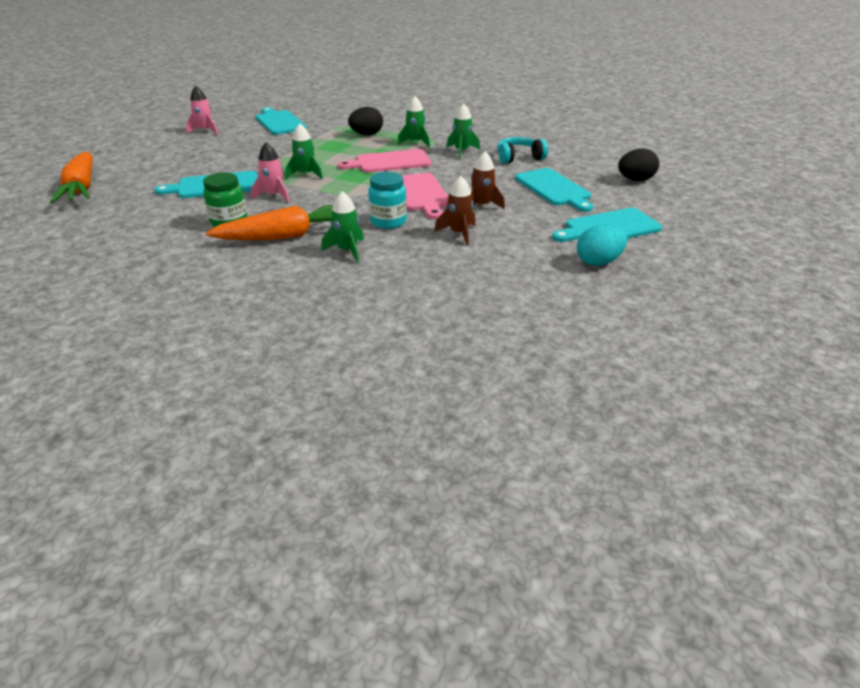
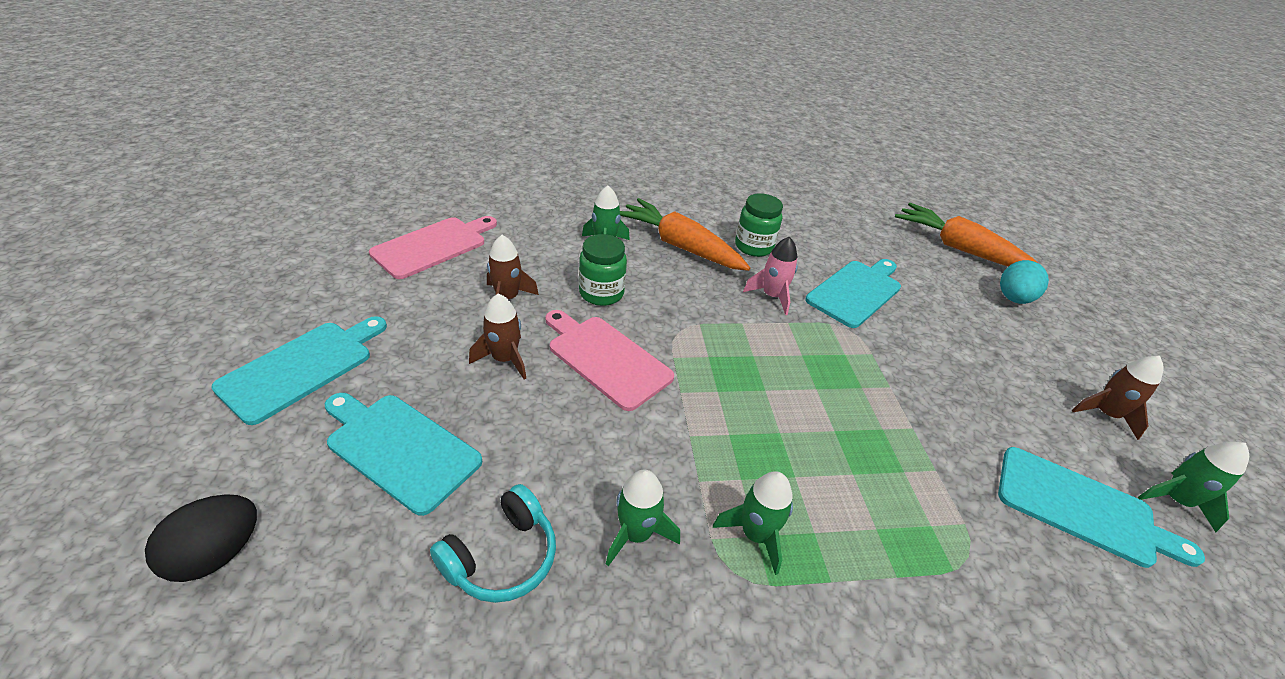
camera: 145 degrees right, 5 degrees up
pink rocket [186,86,218,135] -> brown rocket [1072,356,1164,440]
orange carrot [206,205,333,240] -> orange carrot turned 90 degrees clockwise [620,198,750,271]
green rocket [286,123,323,179] -> green rocket moved to [1138,442,1249,532]
pink cutting board [338,149,431,173] -> pink cutting board moved to [369,216,497,279]
black egg [348,107,383,135] -> none
turquoise jar [368,172,407,229] -> green jar [579,234,627,306]
turquoise egg [577,224,627,266] -> turquoise egg moved to [1000,260,1049,304]

